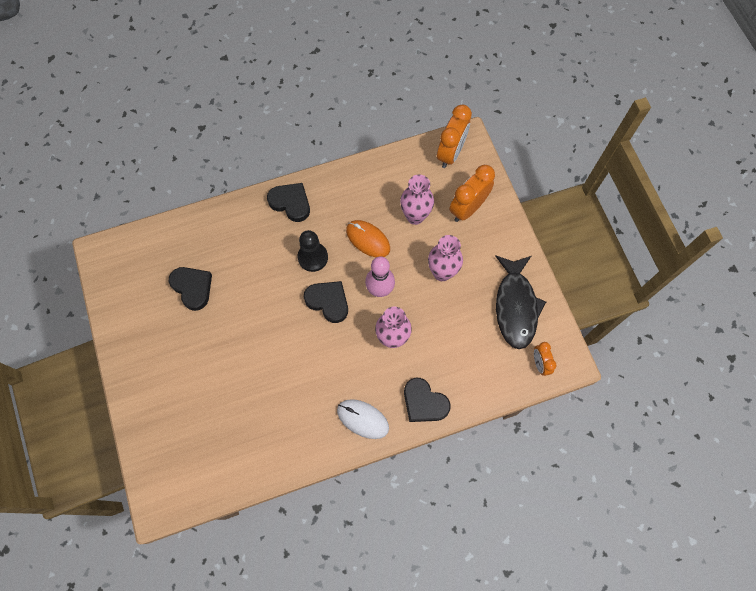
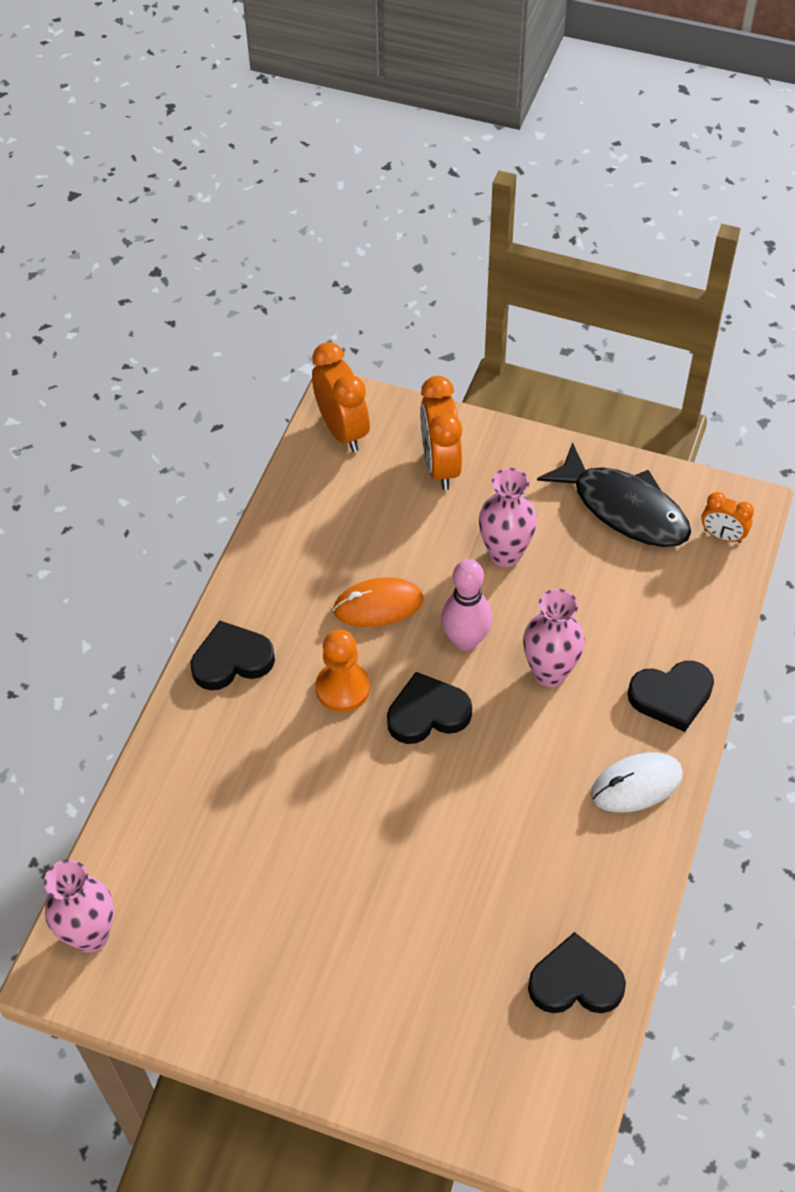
camera: 50 degrees left, 15 degrees down
black heart [169,267,212,311] -> black heart moved to [528,932,626,1013]
black pawn [298,230,328,272] -> orange pawn [315,630,370,712]
pink vase [400,174,434,225] -> pink vase moved to [44,860,114,953]

